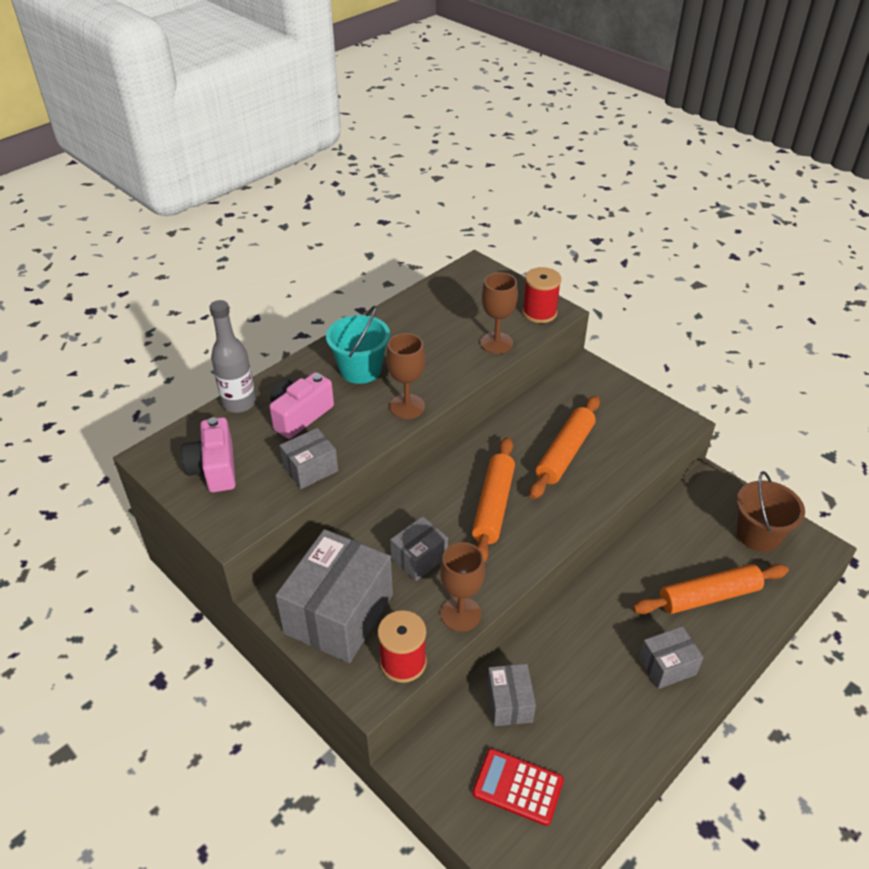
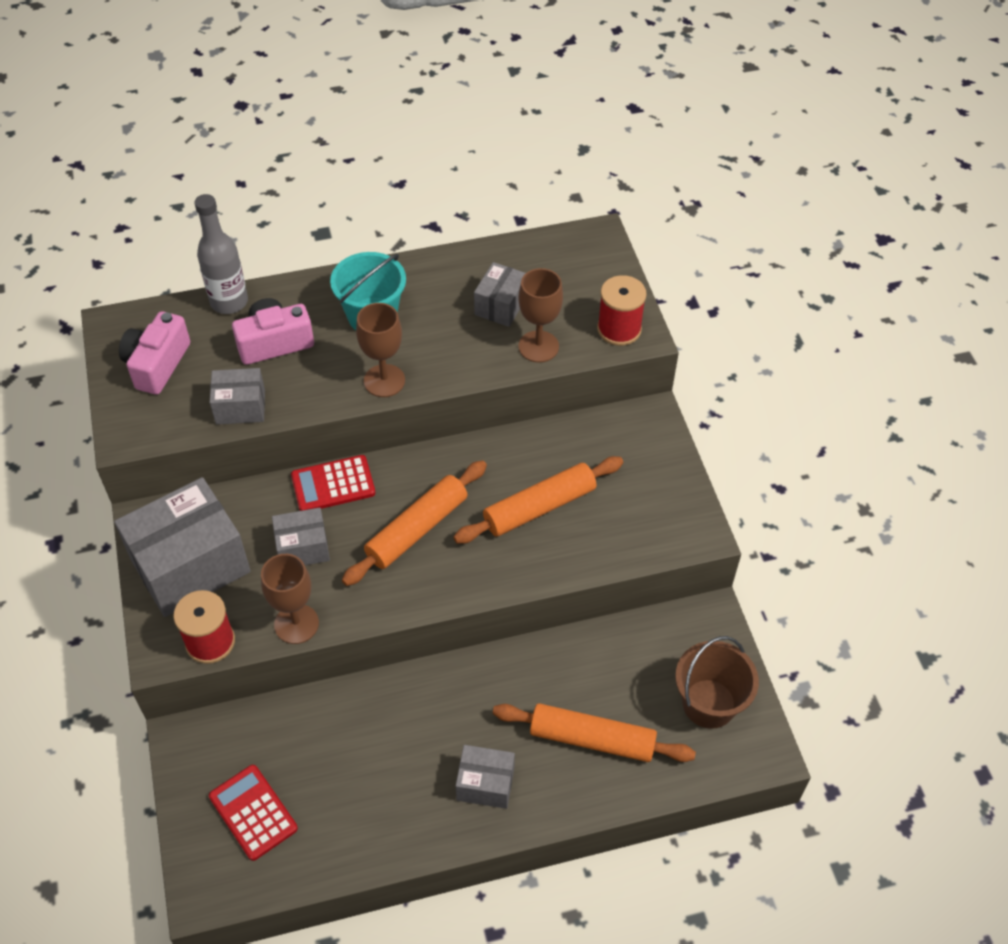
camera: 30 degrees right, 10 degrees up
grey box [487,664,536,726] -> grey box moved to [474,262,526,327]
none -> red calculator [291,455,375,511]

